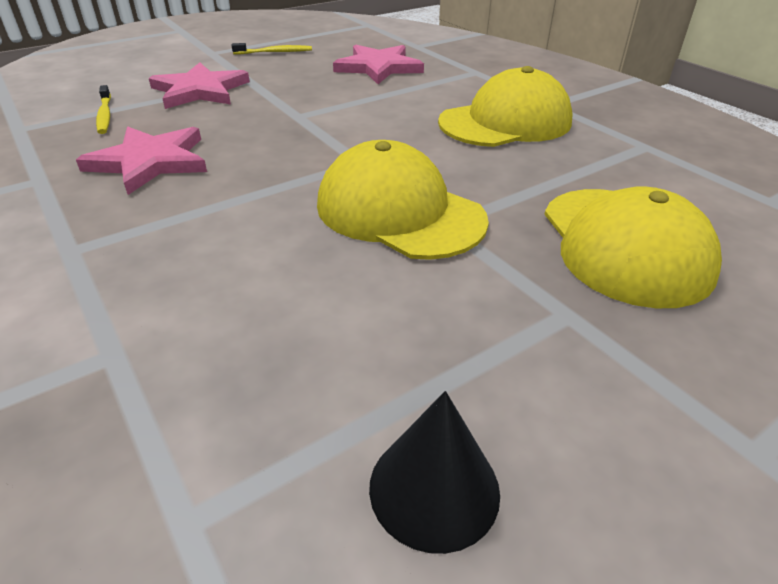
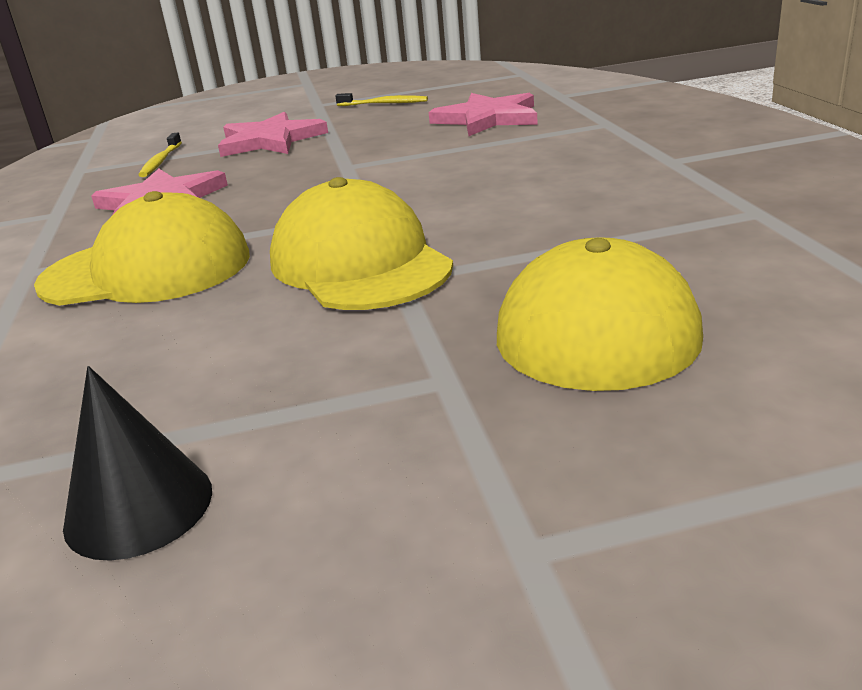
camera: 25 degrees right, 10 degrees down
yellow cap [438,66,573,147] -> yellow cap moved to [34,191,250,306]

